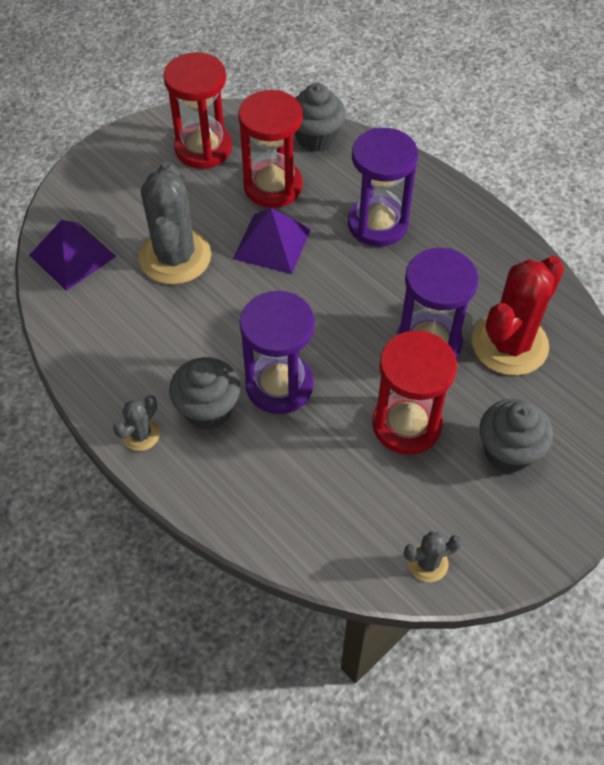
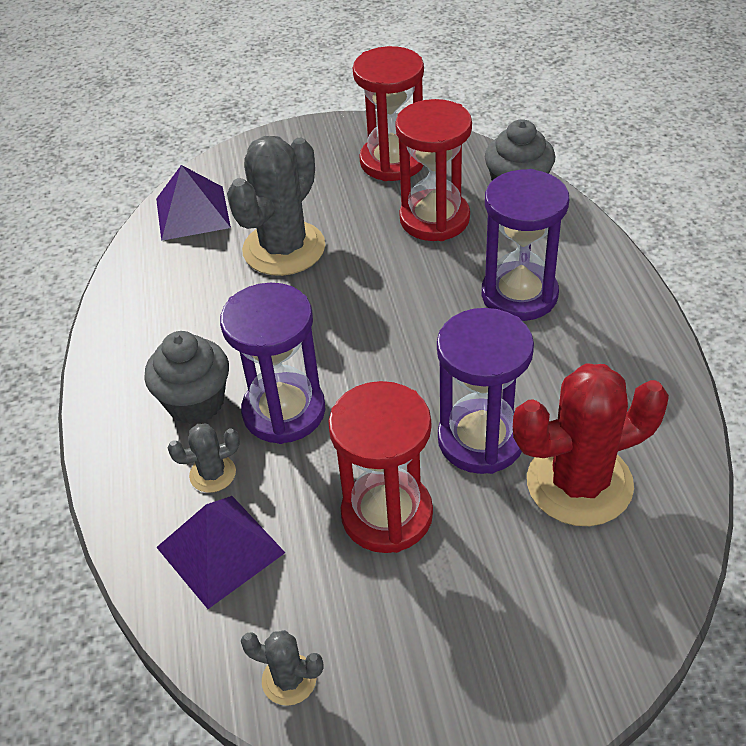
camera: 35 degrees right, 10 degrees down
grey cactus [113,395,160,451] -> grey cactus moved to [167,424,240,493]
purple pyramid [233,208,311,274] -> purple pyramid moved to [156,496,285,609]
grey cupcake [479,399,553,473] -> none

